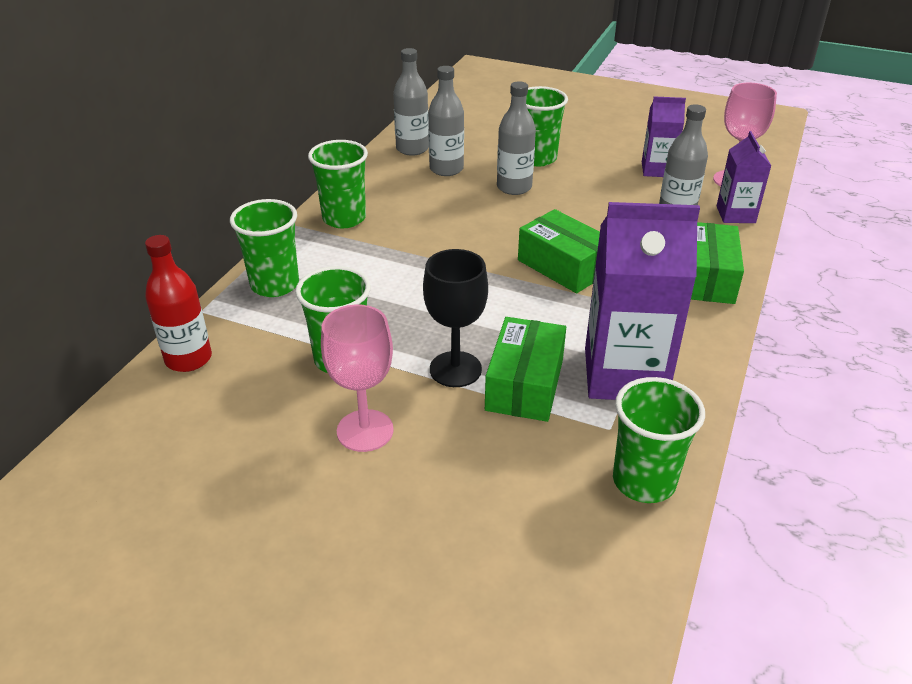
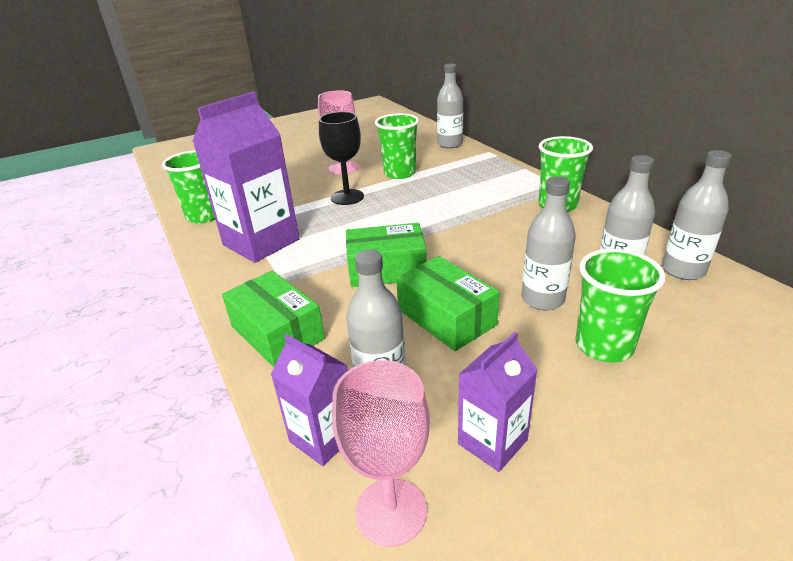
camera: 130 degrees right, 5 degrees down
red bottle [145,235,212,372] -> grey bottle [437,64,463,148]
green cup [230,199,299,297] -> none
green box [485,317,566,422] -> green box moved to [396,256,500,351]

